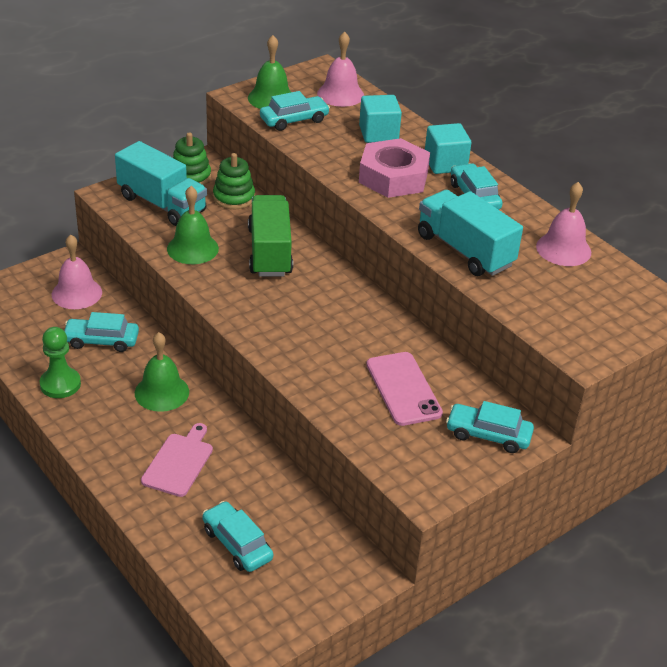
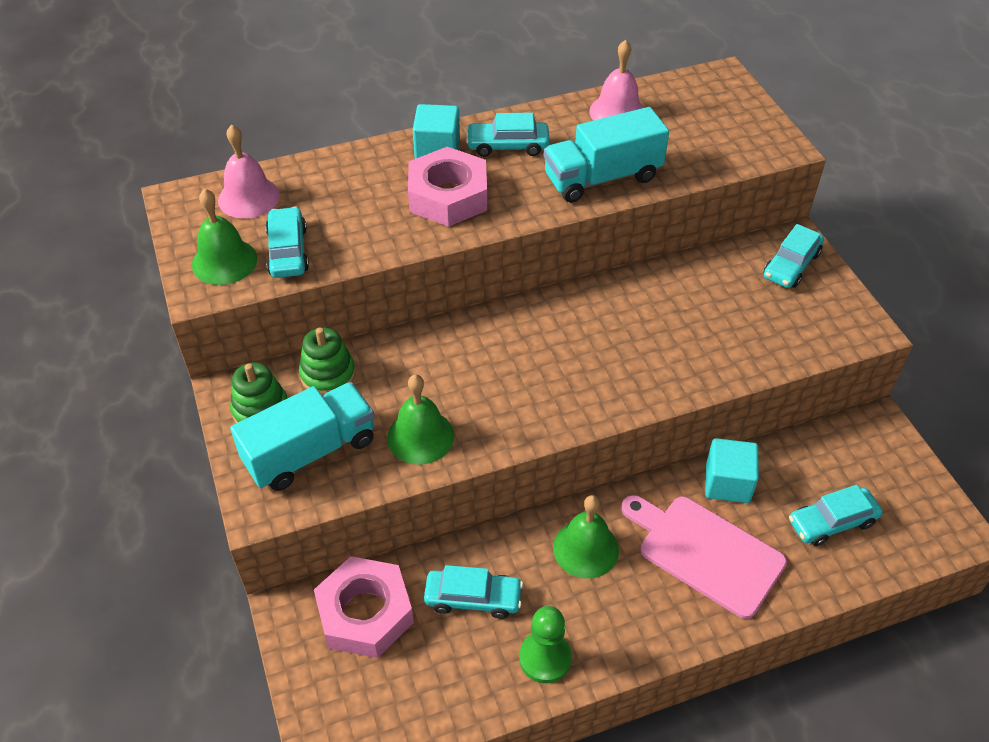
camera: 70 degrees left, 10 degrees up
pink bell [52,234,102,309] -> pink nut [314,556,414,658]
turquoise car [64,312,139,352] -> turquoise car turned 105 degrees counterclockwise [424,565,523,619]
pink cutting board [141,423,213,497] -> pink cutting board [622,495,787,619], size x1.50
green truck [248,195,293,277] -> none
turquoise cube [359,95,402,143] -> turquoise cube moved to [705,438,759,503]
pink phone [366,352,443,426] -> none

